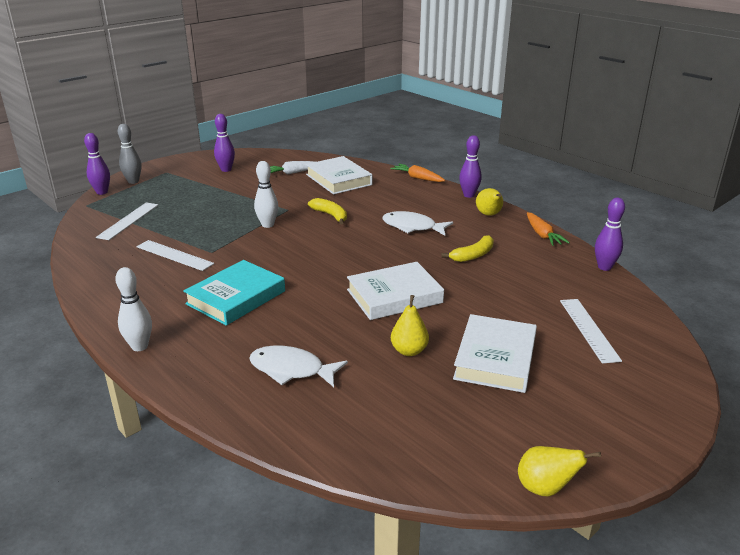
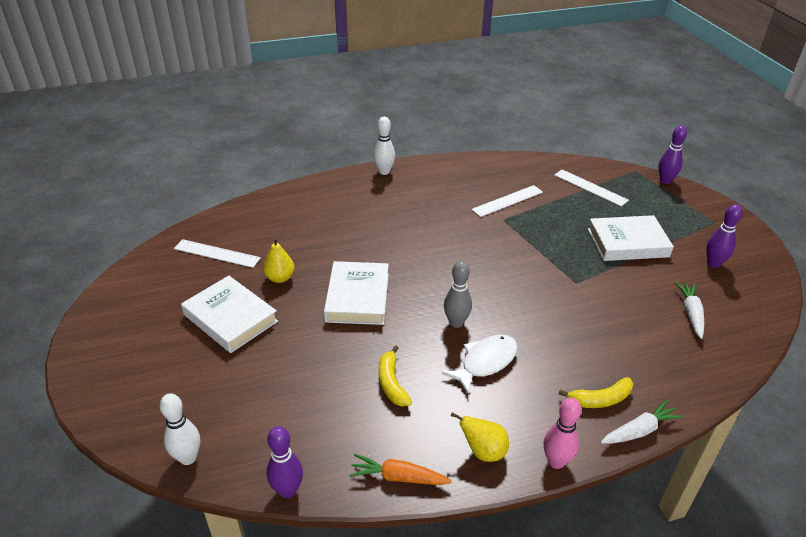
camera: 115 degrees right, 10 degrees up
grey bowling pin [118,124,141,184] -> grey bowling pin moved to [444,261,472,328]
turquoise book [183,260,285,326] -> none
white fish [249,346,348,387] -> none
white bowling pin [254,161,278,228] -> white bowling pin moved to [160,393,200,465]
white book [306,156,372,194] -> white book moved to [588,215,674,261]
yellow banana [308,198,347,225] -> yellow banana moved to [559,377,633,408]
orange carrot [390,164,445,182] -> white carrot [601,400,684,444]
purple bowling pin [459,135,482,198] -> pink bowling pin [544,398,581,469]
yellow pear [518,446,601,496] -> none
white ruler [560,299,622,364] -> white ruler moved to [174,239,261,268]

